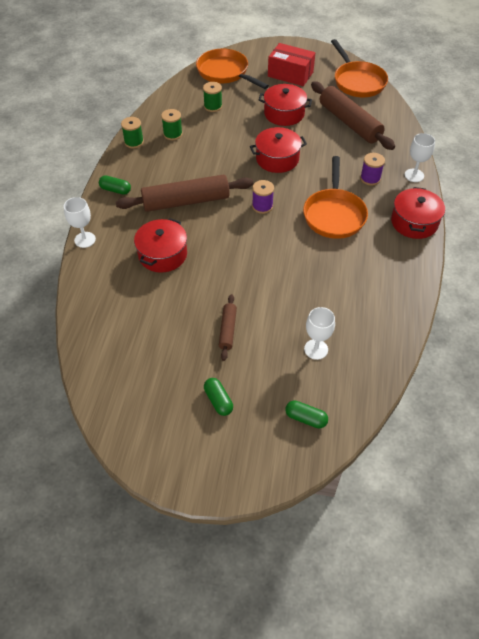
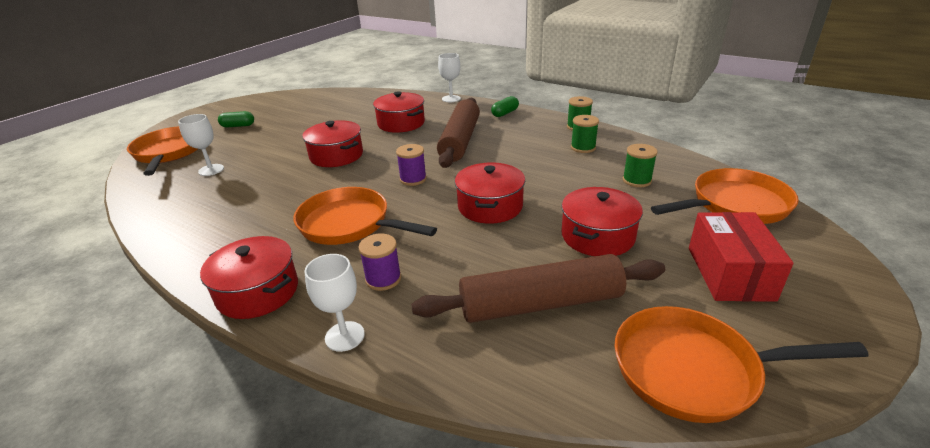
camera: 115 degrees right, 20 degrees down
brown rolling pin [219,294,237,361] -> none
red box [268,43,315,86] -> red box turned 45 degrees counterclockwise [689,212,794,302]
green capsule [285,400,328,429] -> orange pan [127,126,198,176]
none -> red pot [302,120,363,167]

